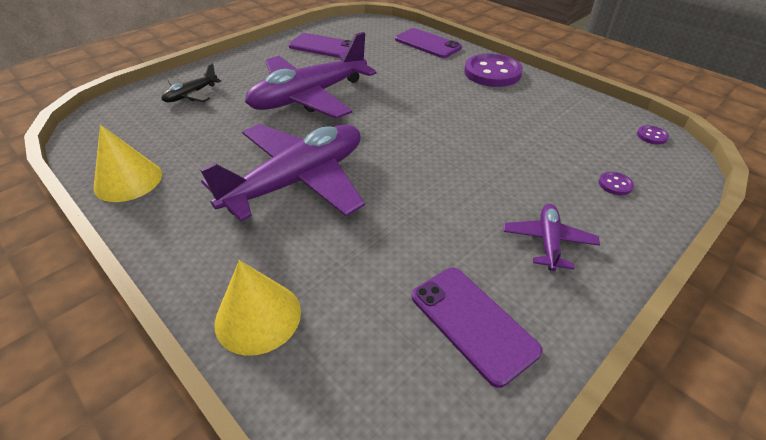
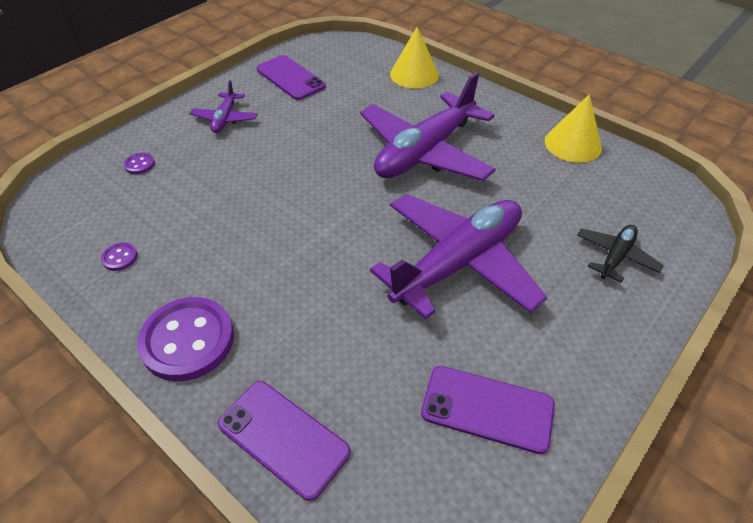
camera: 175 degrees right, 5 degrees up
purple button [637,125,669,144] -> purple button moved to [101,243,137,271]

